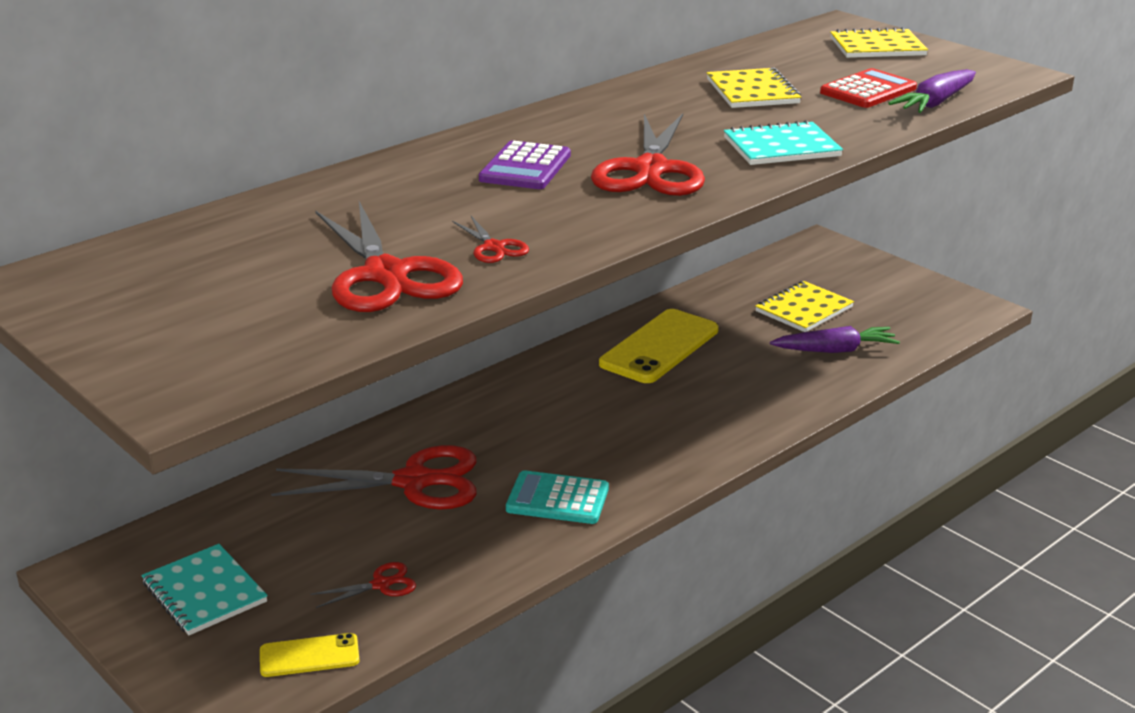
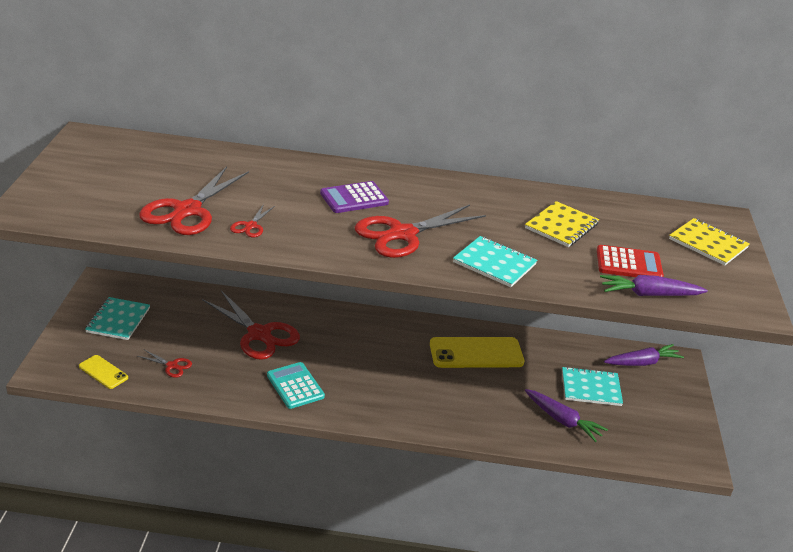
camera: 45 degrees right, 5 degrees up
yellow notebook [755,281,854,332] -> turquoise notebook [562,366,623,406]
none -> purple carrot [604,344,684,366]

